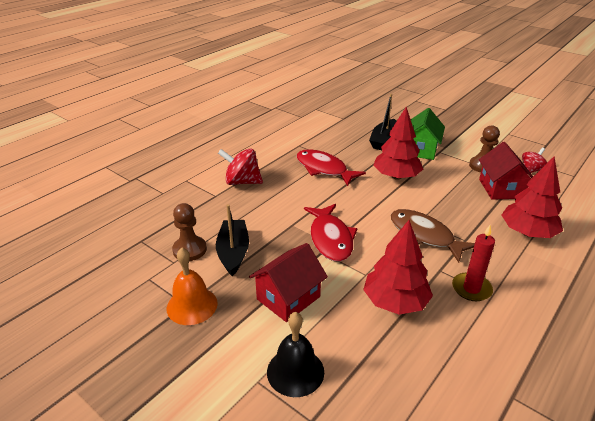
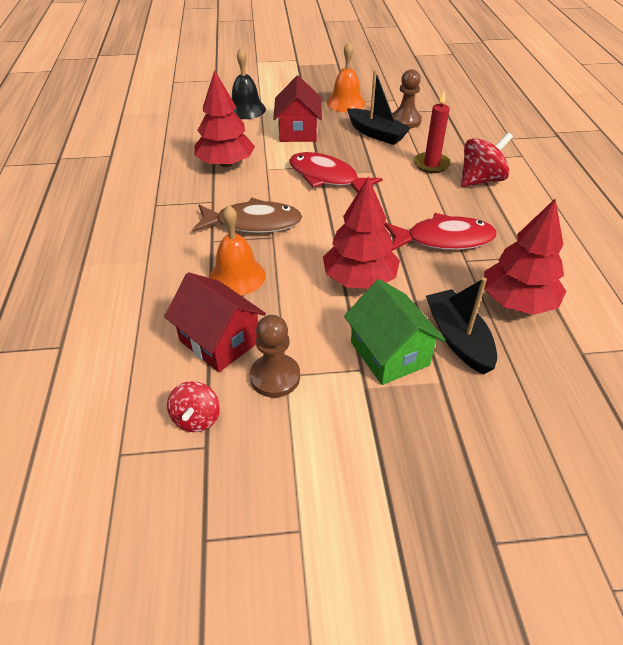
camera: 135 degrees right, 10 degrees up
red candle [452,225,495,301] -> red candle moved to [414,91,451,173]
red tree [502,157,563,238] -> red tree moved to [484,199,566,315]
none -> orange bell [209,205,266,295]

